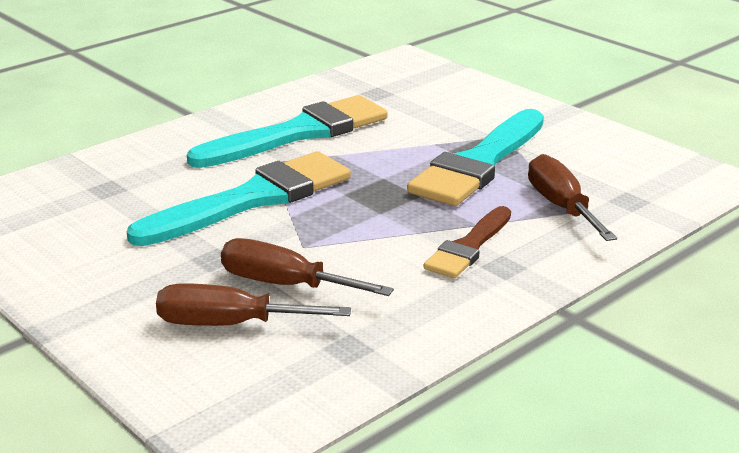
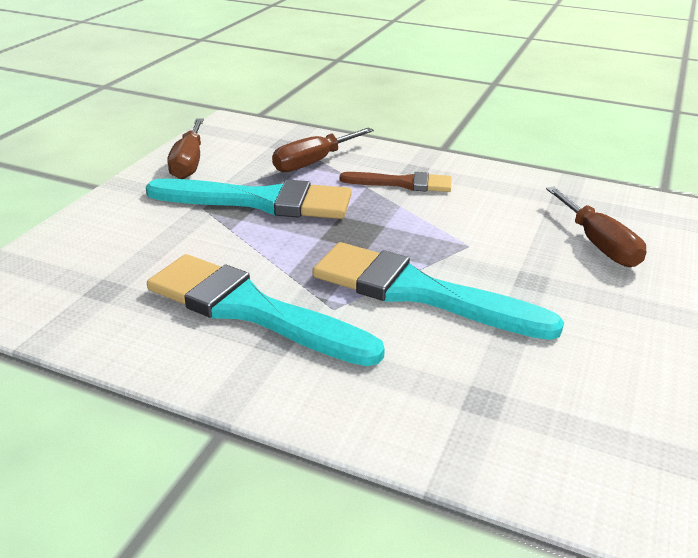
camera: 115 degrees left, 5 degrees up
brown screwdriver [221,238,394,296] -> brown screwdriver moved to [168,119,204,179]

